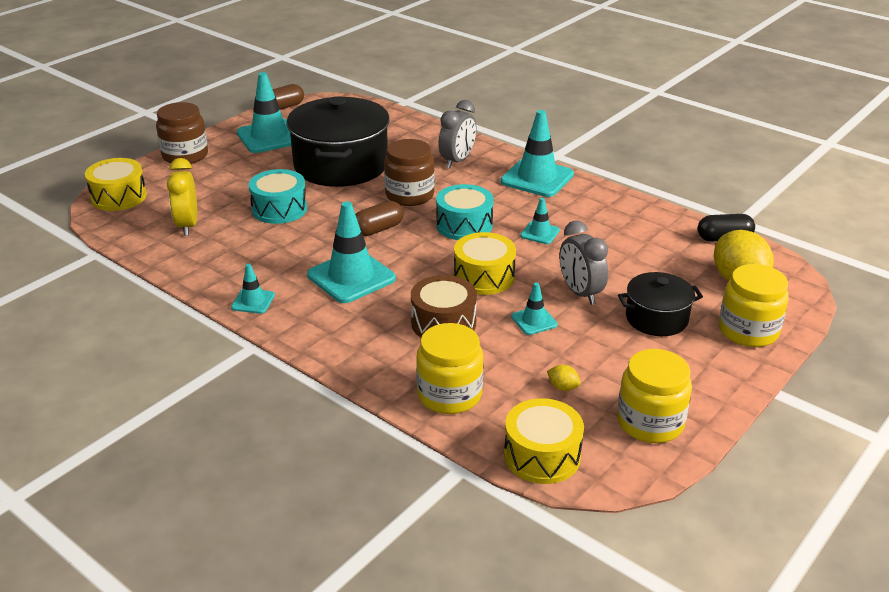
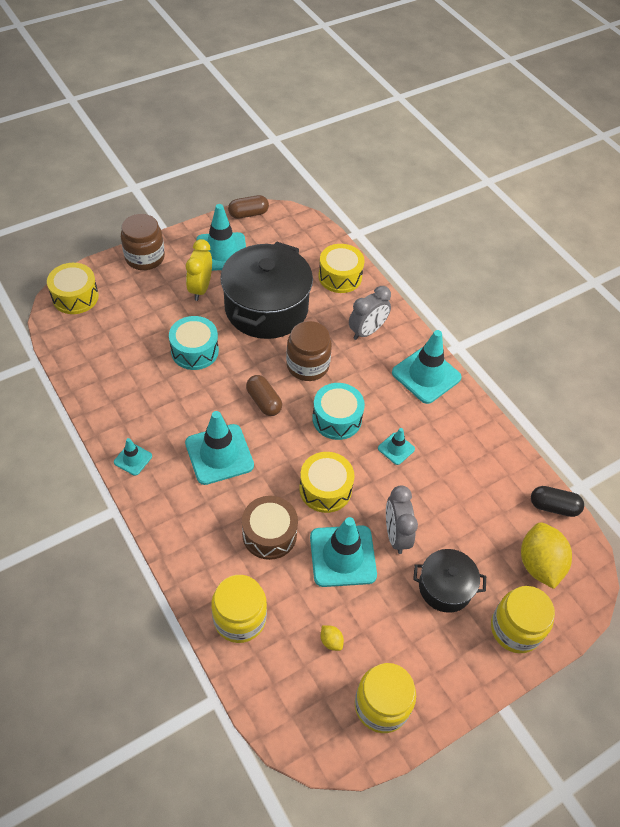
camera: 15 degrees right, 20 degrees up
yellow clock [167,158,197,236] -> yellow clock moved to [186,239,212,301]
brown capsule [355,201,403,236] -> brown capsule turned 75 degrees clockwise [246,375,282,416]
yellow drum [504,398,584,484] -> yellow drum moved to [318,244,365,293]
turquoise traffic cone [511,283,558,335] -> turquoise traffic cone [310,517,377,587], size x1.99

